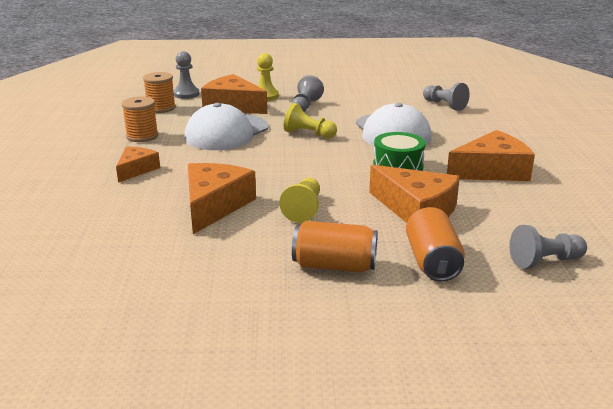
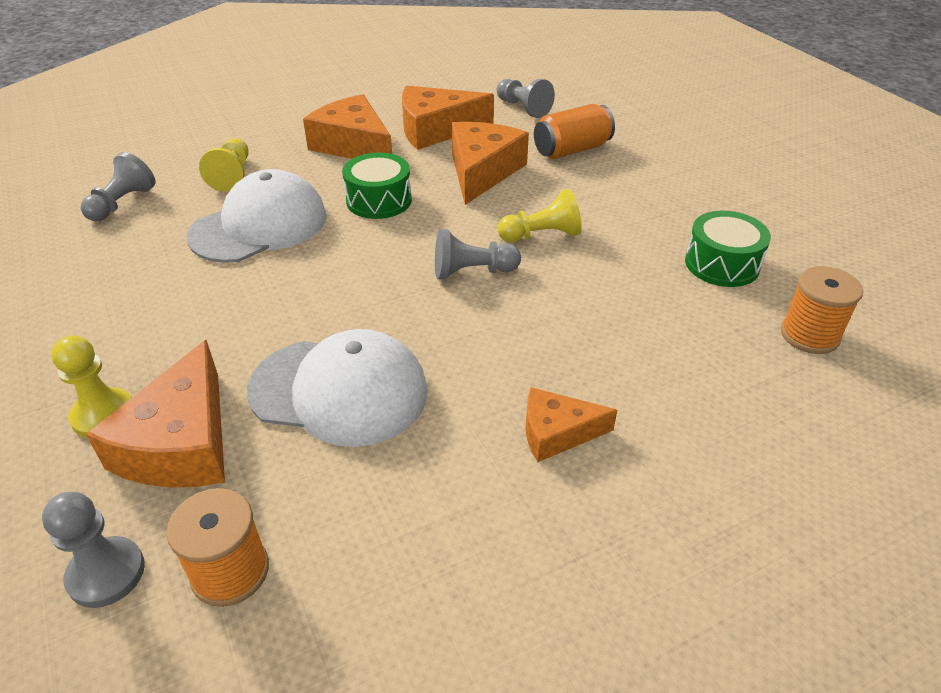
camera: 115 degrees left, 15 degrees up
orange spool [122,96,158,142] -> orange spool moved to [781,266,863,354]
orange cheese [188,163,256,234] -> orange cheese moved to [402,86,494,150]
yellow pawn [283,103,337,138] -> yellow pawn moved to [199,138,249,191]
grey pawn [292,75,324,112] -> grey pawn moved to [435,229,521,280]
orange can [292,221,378,272] -> none
none -> green drum [685,211,771,287]

